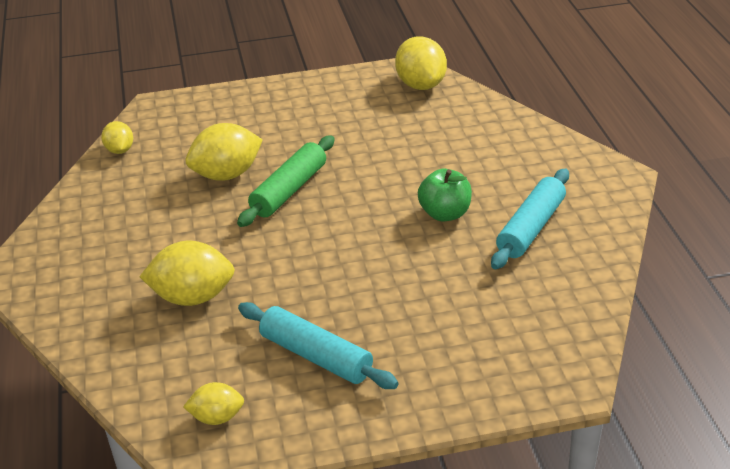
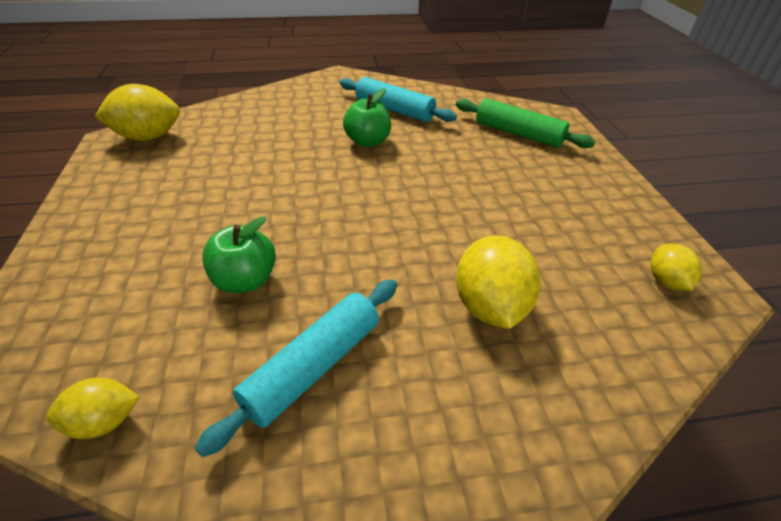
camera: 90 degrees left, 5 degrees up
yellow lemon [185,123,263,181] -> green apple [202,216,276,293]
green rolling pin [237,135,335,227] -> green rolling pin moved to [456,98,595,148]
turquoise rolling pin [238,302,399,389] -> turquoise rolling pin moved to [195,279,397,457]

